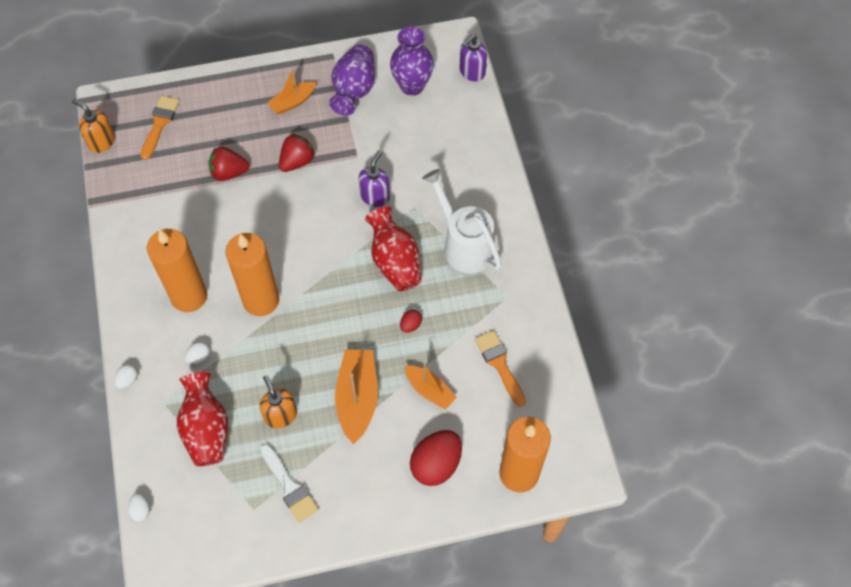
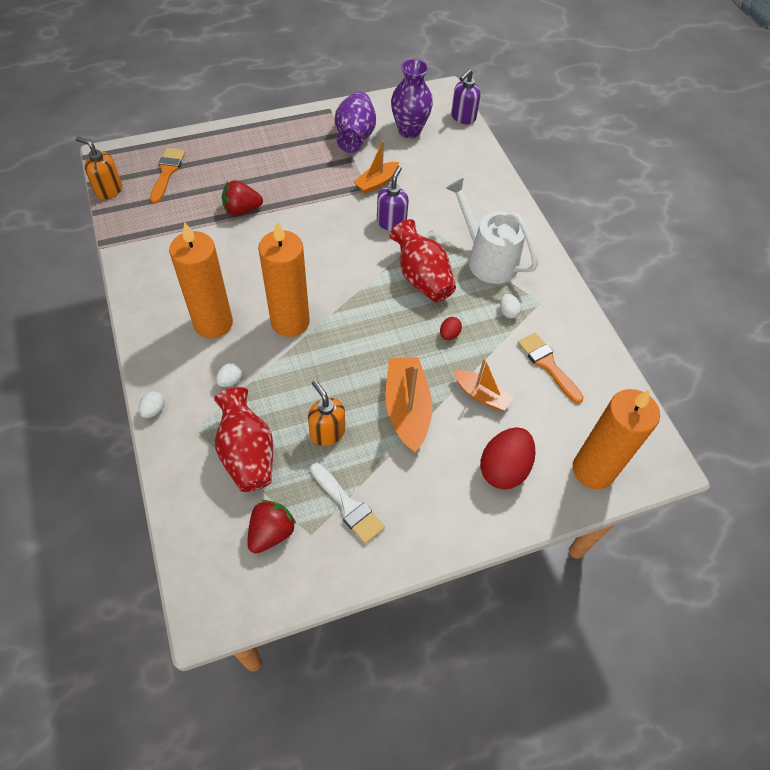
camera: 10 degrees left, 5 degrees down
white egg [128,493,150,522] -> white egg moved to [500,294,521,319]
orange boat [267,68,317,114] -> orange boat moved to [354,140,399,194]
red strawberry [279,133,316,172] -> red strawberry moved to [247,500,296,553]

